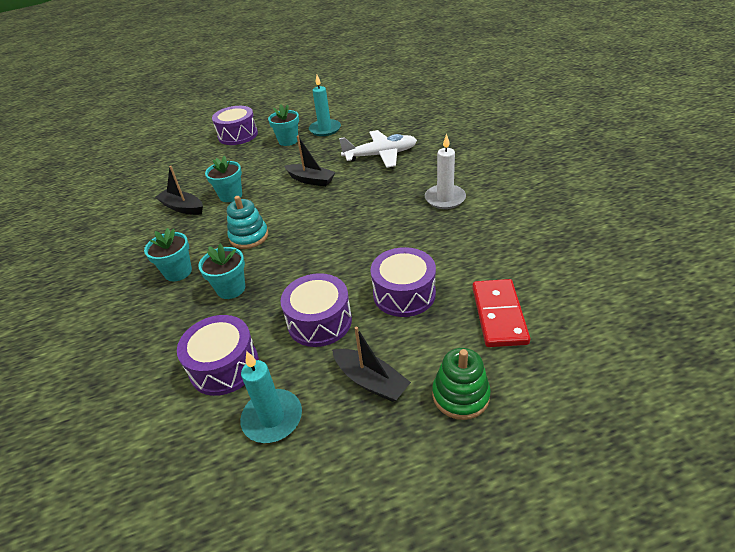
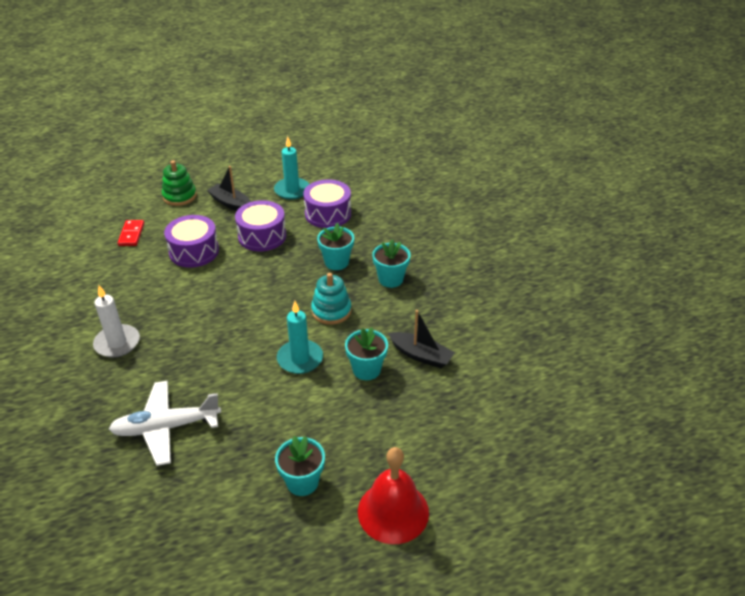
camera: 175 degrees right, 0 degrees up
purple drum [212,106,258,145] -> red bell [358,447,429,544]
black boat [284,135,336,187] -> none
turquoise candle [309,75,341,136] -> turquoise candle moved to [277,301,323,374]
red domino [472,279,530,347] -> red domino [118,220,145,246], size x0.63

